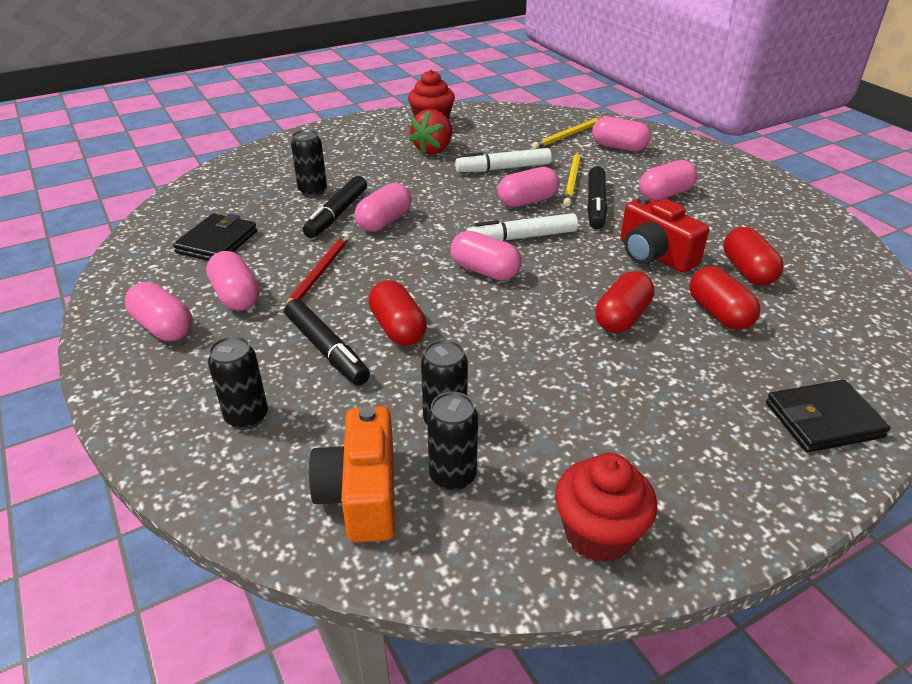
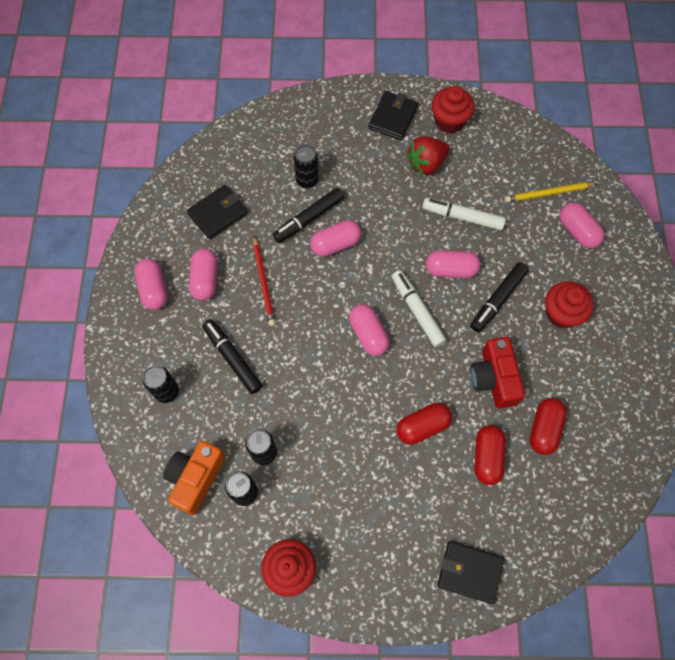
camera: 30 degrees right, 30 degrees up
red pencil [283,233,350,313] -> red pencil turned 120 degrees clockwise [253,236,275,326]
black marker [285,299,370,385] -> black marker turned 150 degrees clockwise [202,319,262,394]
red capsule [368,280,427,346] -> none
white marker [466,213,578,241] -> white marker turned 45 degrees clockwise [392,270,446,347]
yellow pencil [563,151,581,207] -> none
pink capsule [639,160,697,201] -> red cupcake [545,281,594,329]
none -> black wallet [369,91,418,140]

